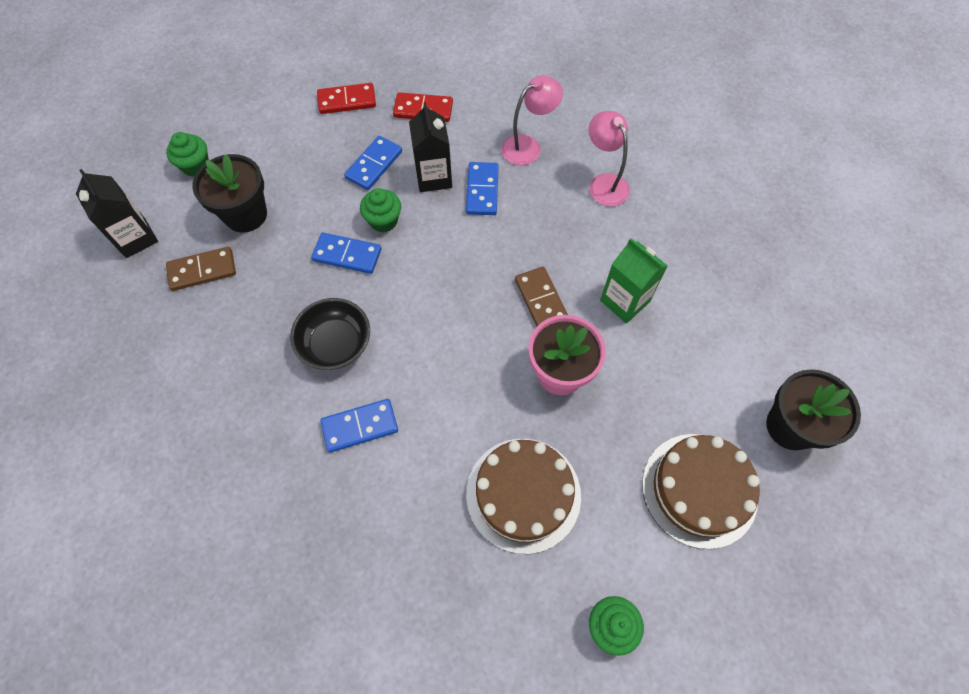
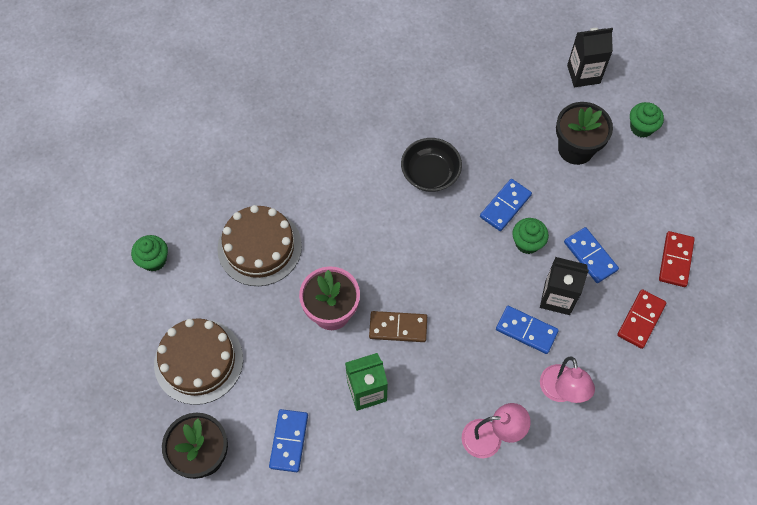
camera: 115 degrees right, 0 degrees up
brown domino [166,247,236,291] -> none
blue domino [320,399,398,453] -> blue domino moved to [269,409,308,472]

